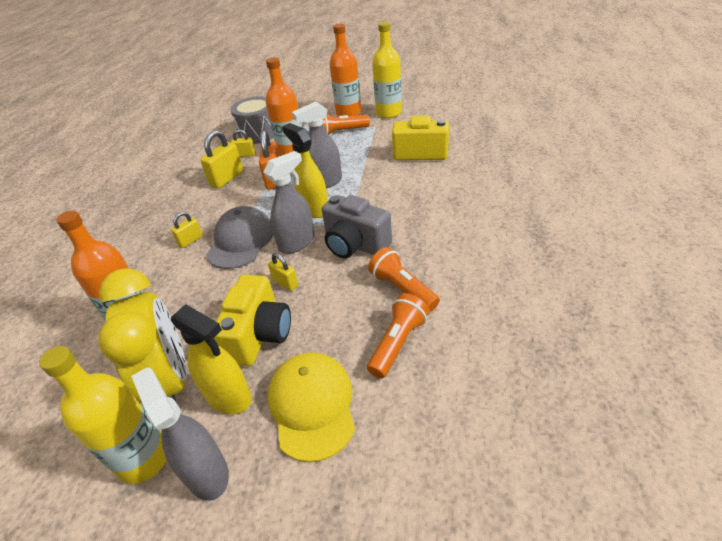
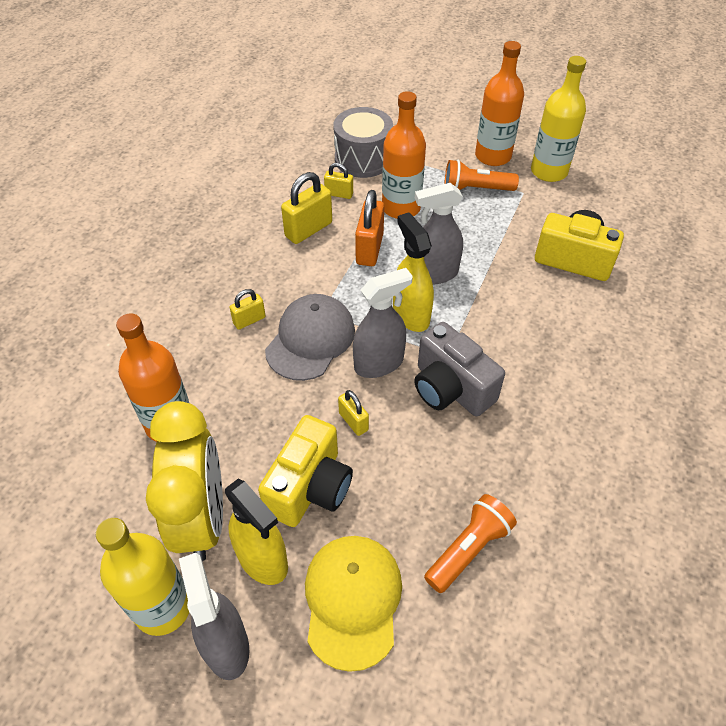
camera: 10 degrees right, 10 degrees up
orange flashlight [368,247,440,312] -> none

